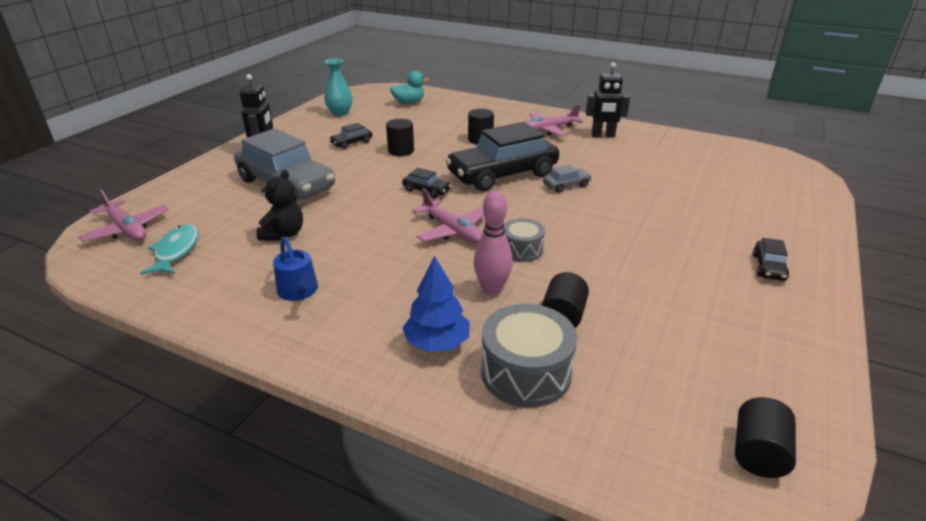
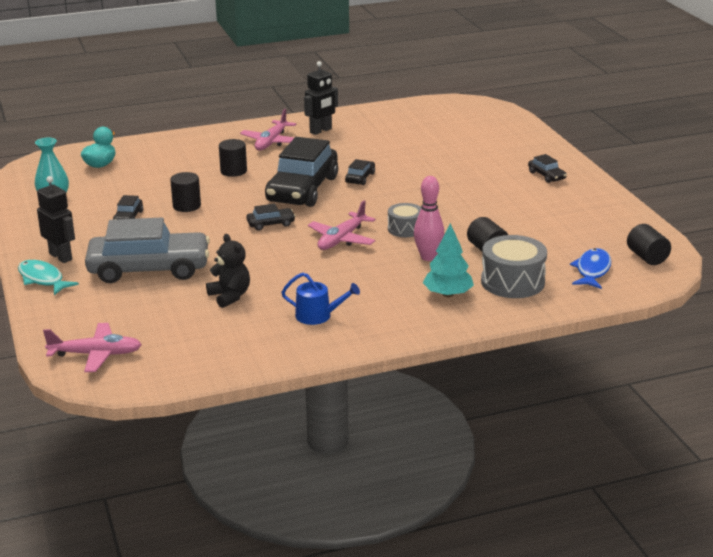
camera: 45 degrees left, 5 degrees down
turquoise fish [140,224,199,275] -> turquoise fish moved to [18,260,79,295]
blue tree [402,255,470,352] -> turquoise tree [423,223,474,297]
pink plane [413,188,484,243] -> pink plane turned 120 degrees clockwise [308,200,376,250]
grey car [543,164,592,193] -> black car [345,159,375,185]
none -> blue fish [570,248,611,289]

